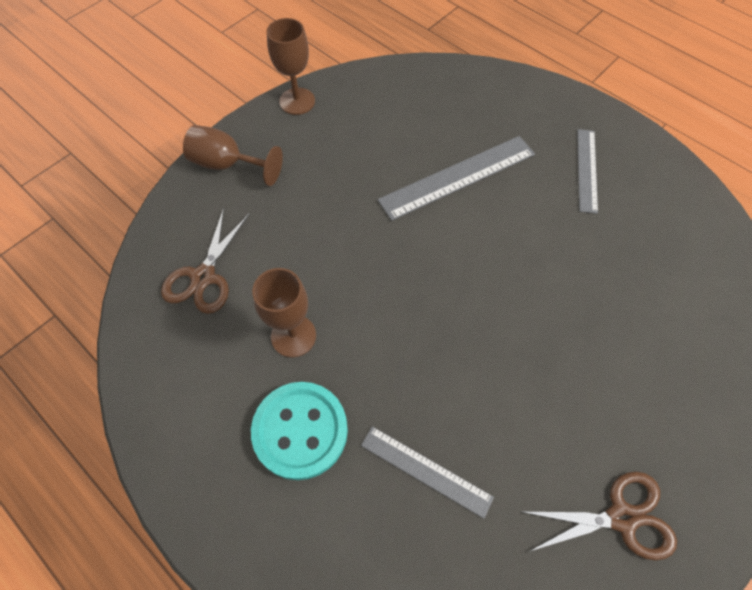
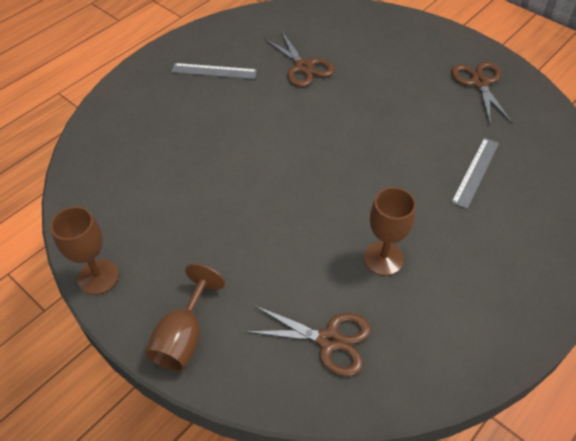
camera: 90 degrees left, 10 degrees down
turquoise button [251,382,348,480] -> none
grey ruler [378,136,535,221] -> none
none -> brown scissors [264,30,334,87]

